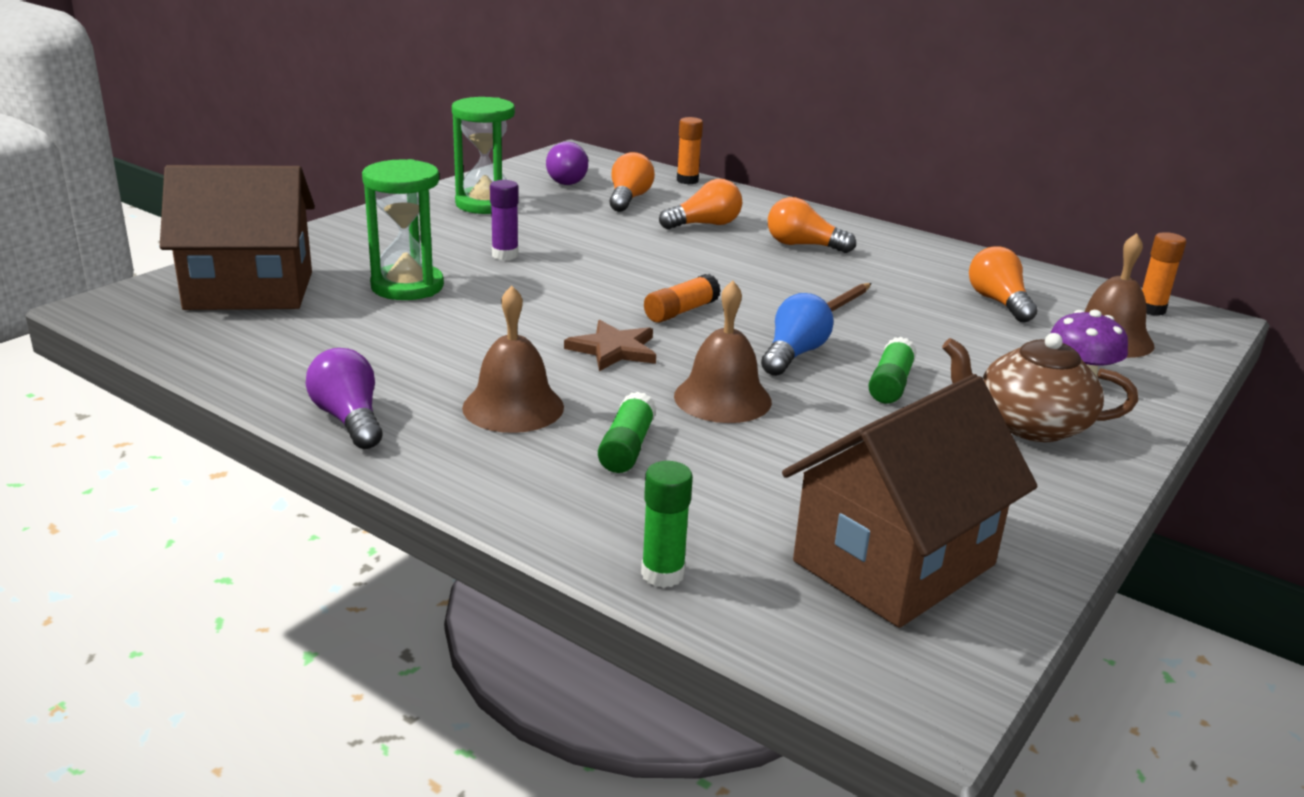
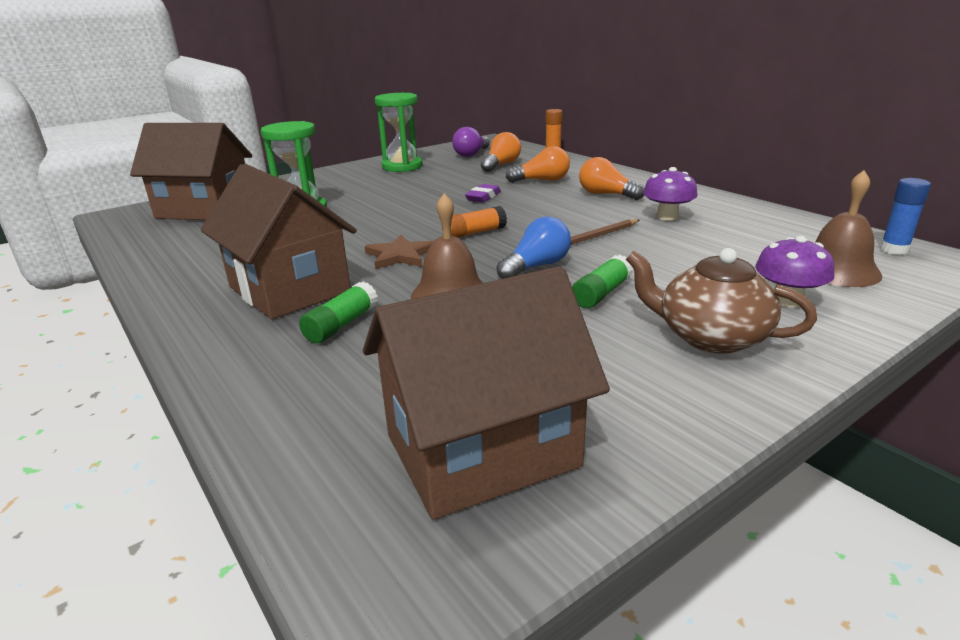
camera: 20 degrees right, 0 degrees up
purple light bulb [306,348,383,449] -> none
brown bell [462,286,564,433] -> brown house [200,164,357,320]
purple glue stick [490,180,519,260] -> none
green glue stick [641,461,693,588] -> none
orange light bulb [969,246,1038,323] -> none
orange glue stick [1142,232,1186,316] -> blue glue stick [880,178,931,255]
none -> purple eraser [465,184,501,202]
none -> purple mushroom [643,167,698,221]

